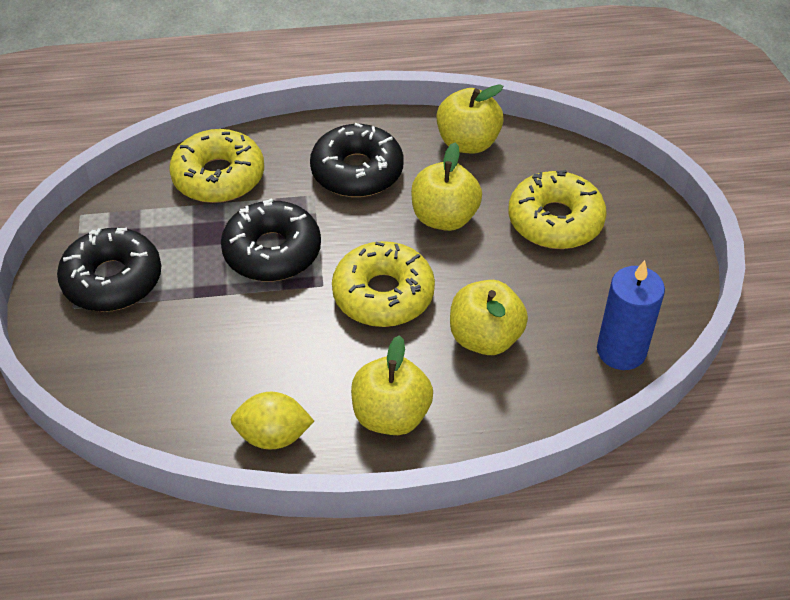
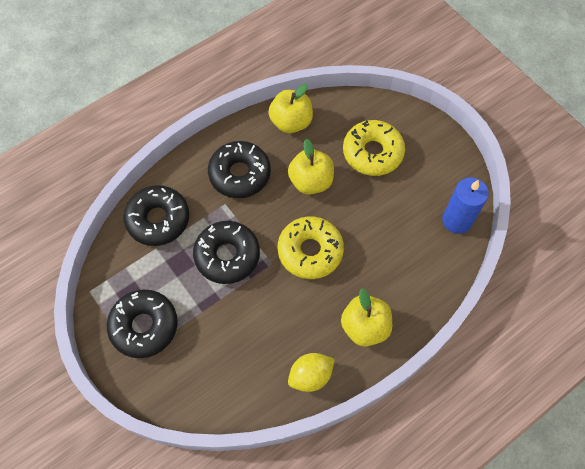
camera: 30 degrees left, 15 degrees up
yellow donut [169,129,264,203] -> black donut [123,185,189,246]
yellow apple [450,280,528,355] -> none

